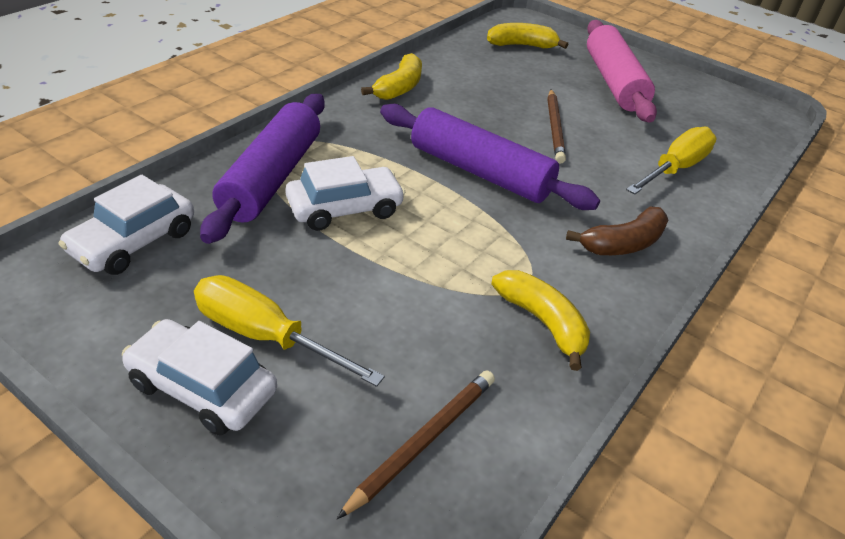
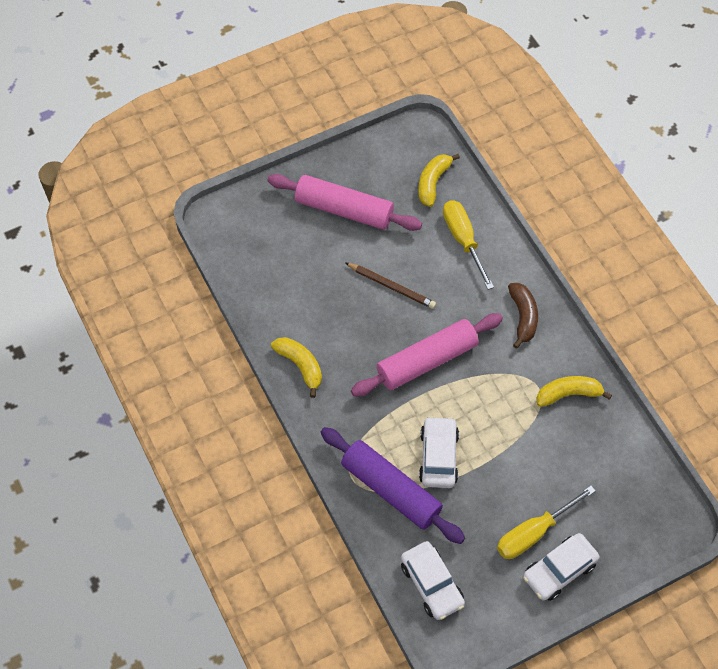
camera: 60 degrees left, 20 degrees up
brown pencil [337,370,495,519] -> none
purple rolling pin [380,104,600,210] -> pink rolling pin [351,313,503,396]
yellow banana [487,23,568,49] -> yellow banana moved to [418,154,460,207]

